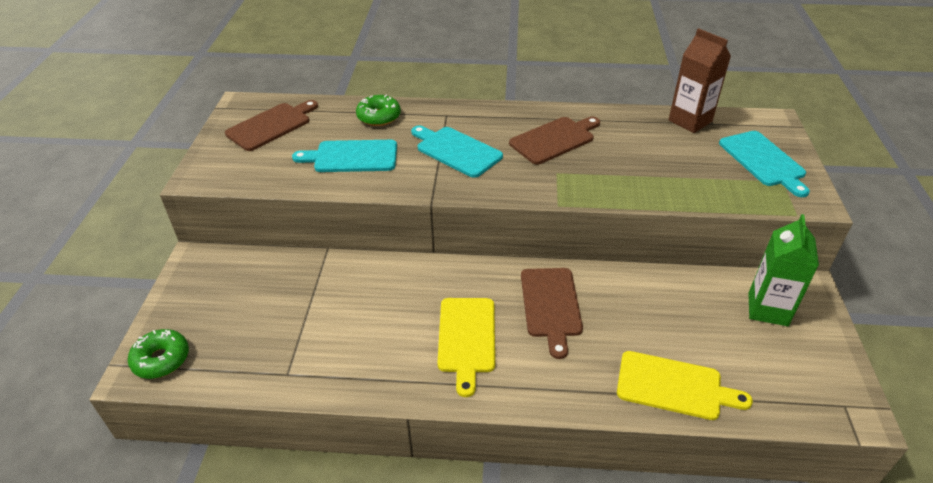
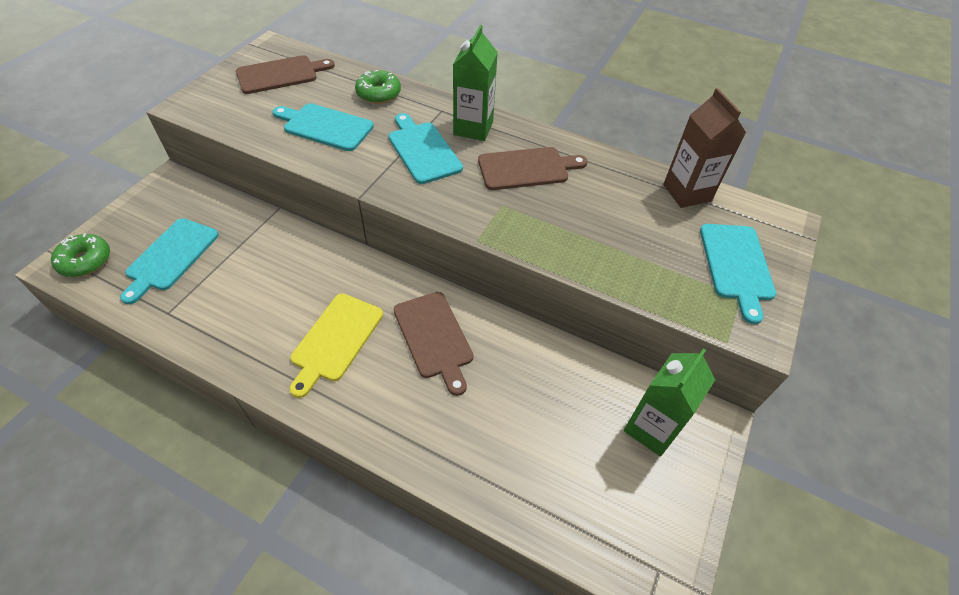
camera: 20 degrees right, 10 degrees up
brown cutting board [521,268,583,359] -> brown cutting board turned 45 degrees counterclockwise [394,292,474,396]
yellow cutting board [617,351,753,420] -> none
none -> turquoise cutting board [120,218,219,304]
none -> green carton [453,25,498,141]

